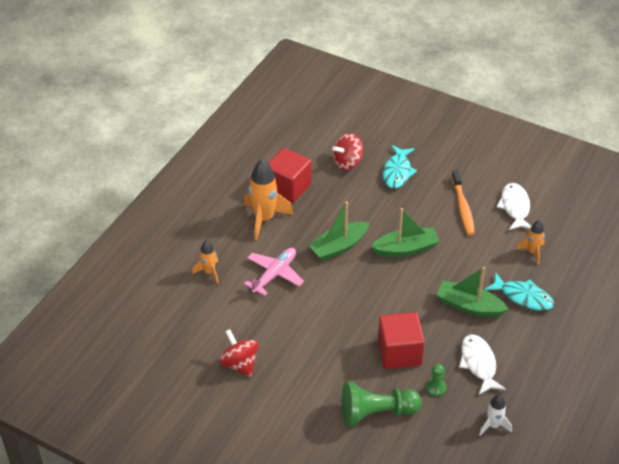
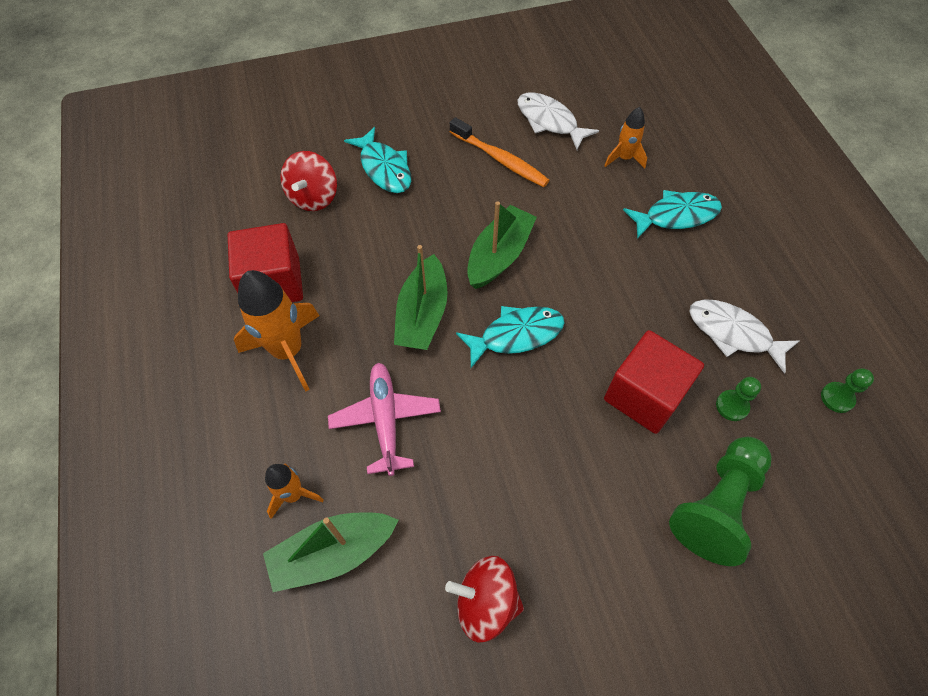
camera: 45 degrees left, 15 degrees up
green boat [437,267,509,317] -> green boat moved to [263,512,398,592]
white rocket [479,395,512,436] -> green pawn [821,368,874,413]
none -> turquoise fish [456,306,565,368]

